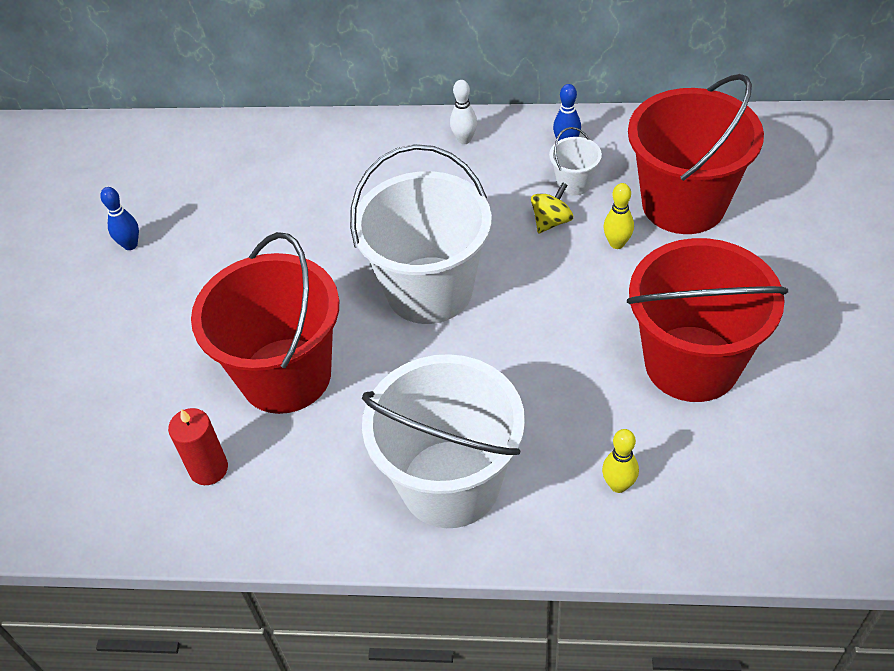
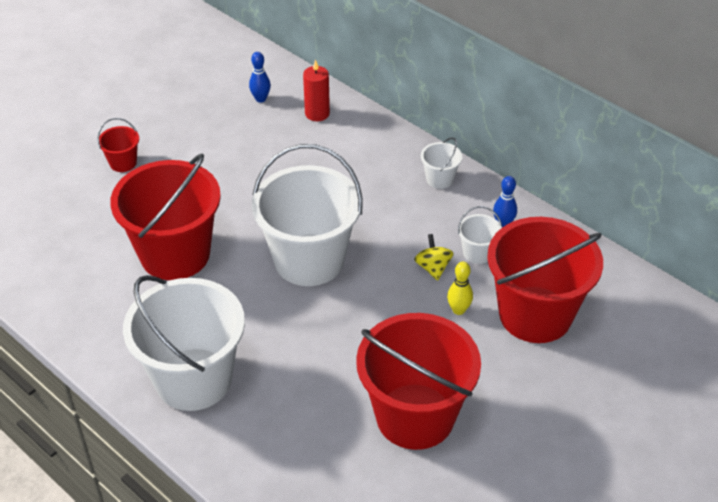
camera: 35 degrees right, 5 degrees down
blue bowling pin [100,187,139,250] -> blue bowling pin moved to [249,52,271,103]
red candle [168,408,228,485] -> red candle moved to [303,59,330,121]
white bowling pin [450,80,477,144] -> white bucket [421,137,462,189]
yellow spinning top [531,182,573,234] -> yellow spinning top turned 90 degrees counterclockwise [414,234,454,281]
yellow bowling pin [602,429,639,493] -> none
none -> red bucket [97,118,139,172]

